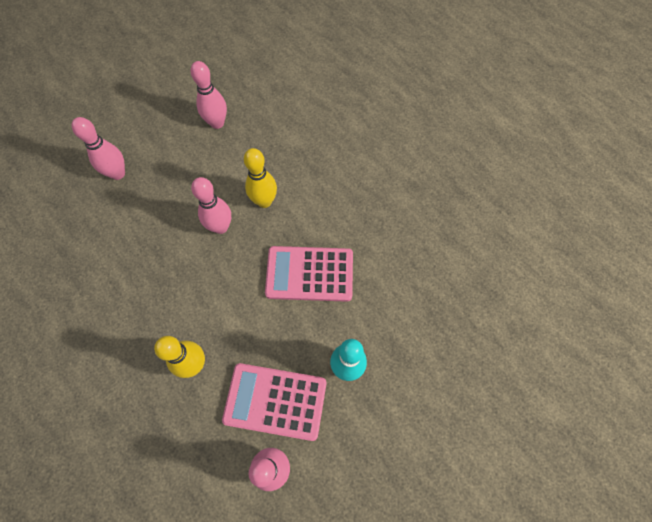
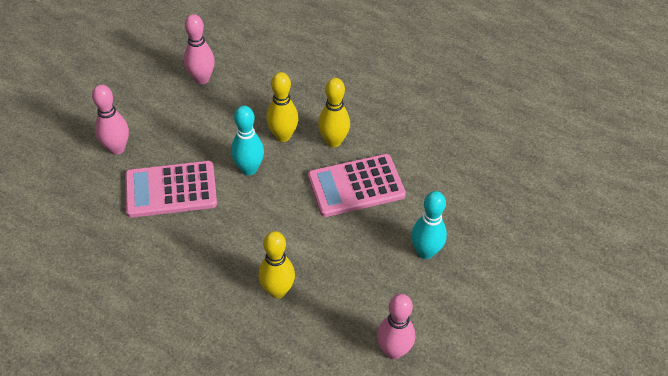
camera: 20 degrees left, 15 degrees down
pink bowling pin [191,177,231,234] -> turquoise bowling pin [231,106,264,175]
pink calculator [222,363,326,441] -> pink calculator moved to [125,161,217,218]
none -> yellow bowling pin [318,78,350,148]

